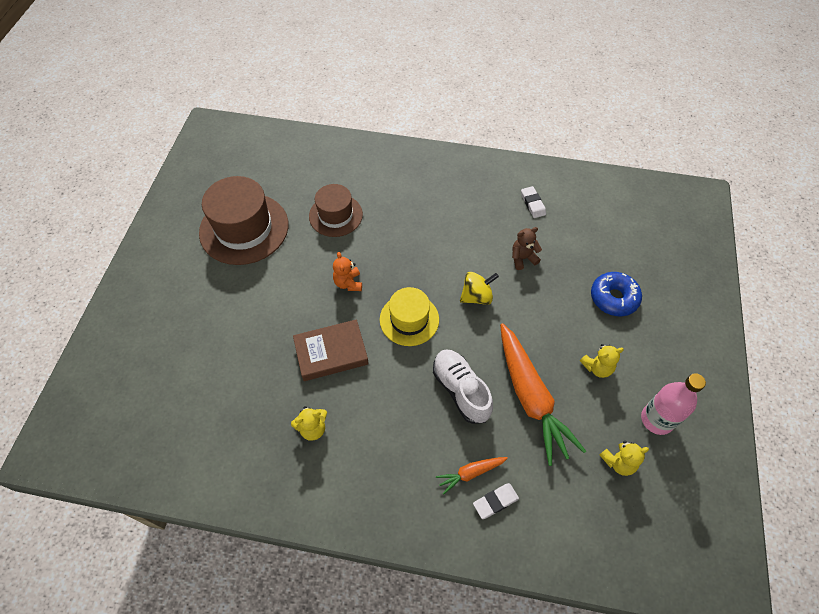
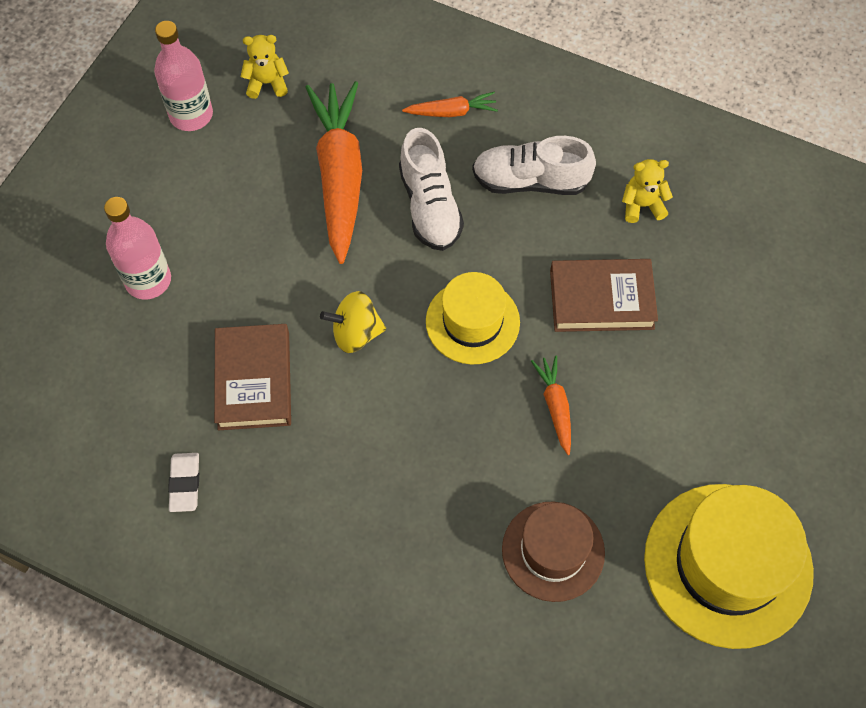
camera: 165 degrees left, 5 degrees up
brown hat [199,176,288,265] -> yellow hat [644,484,814,649]
orange teddy bear [333,252,362,291] -> orange carrot [531,355,571,455]
white eraser [473,483,519,519] -> none
brown teddy bear [512,227,542,270] -> brown book [214,324,291,430]
yellow teddy bear [580,344,624,378] -> none
blue donut [591,272,642,316] -> pink bottle [104,197,171,299]
none -> white shoe [472,136,596,195]

